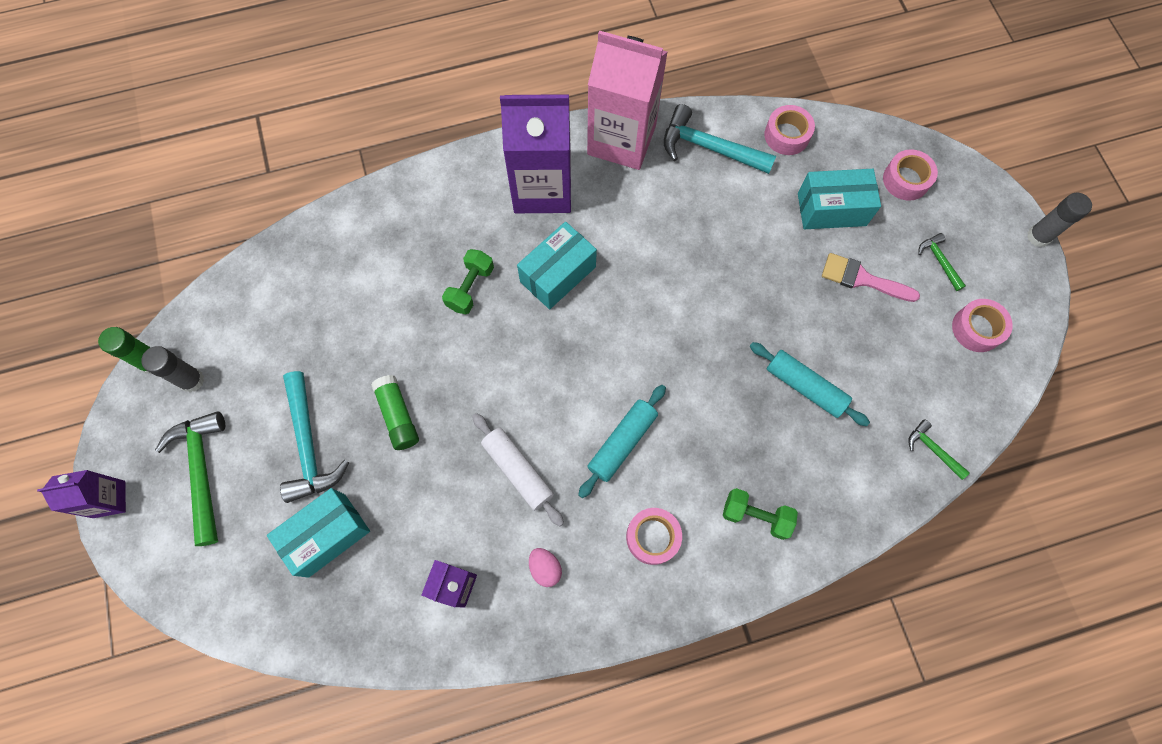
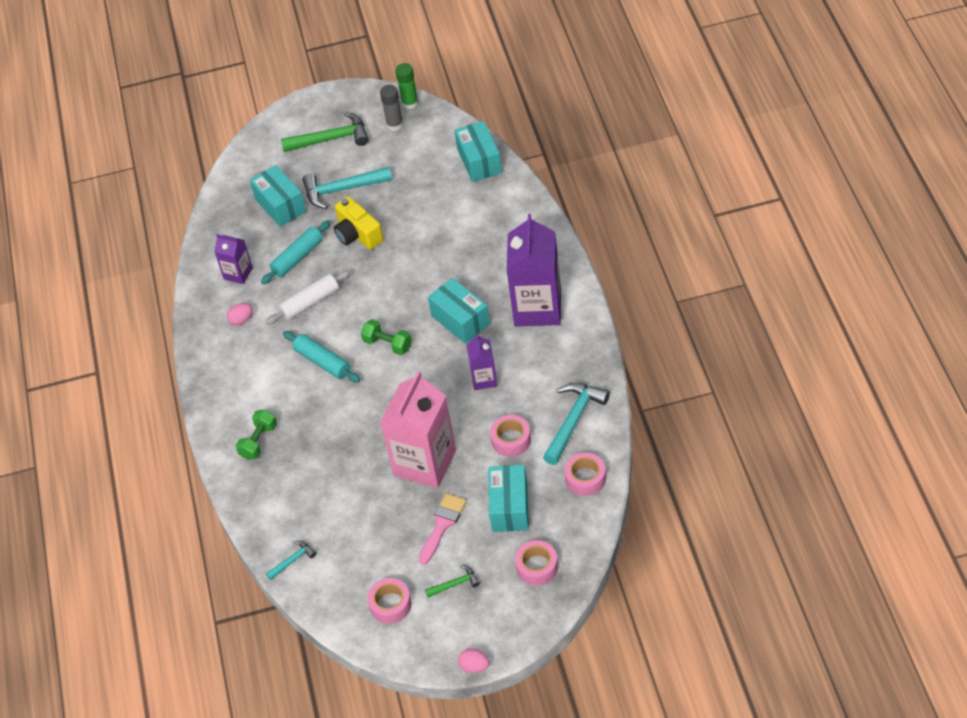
camera: 100 degrees right, 20 degrees down
purple carton [37,470,126,518] -> purple carton moved to [466,333,498,390]
green glue stick [371,375,419,450] -> yellow camera [334,196,383,250]
green dumbbell [442,249,494,314] -> green dumbbell moved to [361,319,412,355]
pink carton [587,30,668,170] -> pink carton moved to [380,371,456,488]
pink tape [626,508,682,565] -> pink tape moved to [490,415,531,457]
turquoise rolling pin [750,342,870,426] -> turquoise rolling pin moved to [261,220,331,285]
green hammer [908,420,970,480] -> turquoise hammer [266,541,316,580]
grey glue stick [1027,193,1092,247] -> pink egg [458,649,490,673]
none -> turquoise box [454,121,502,182]

